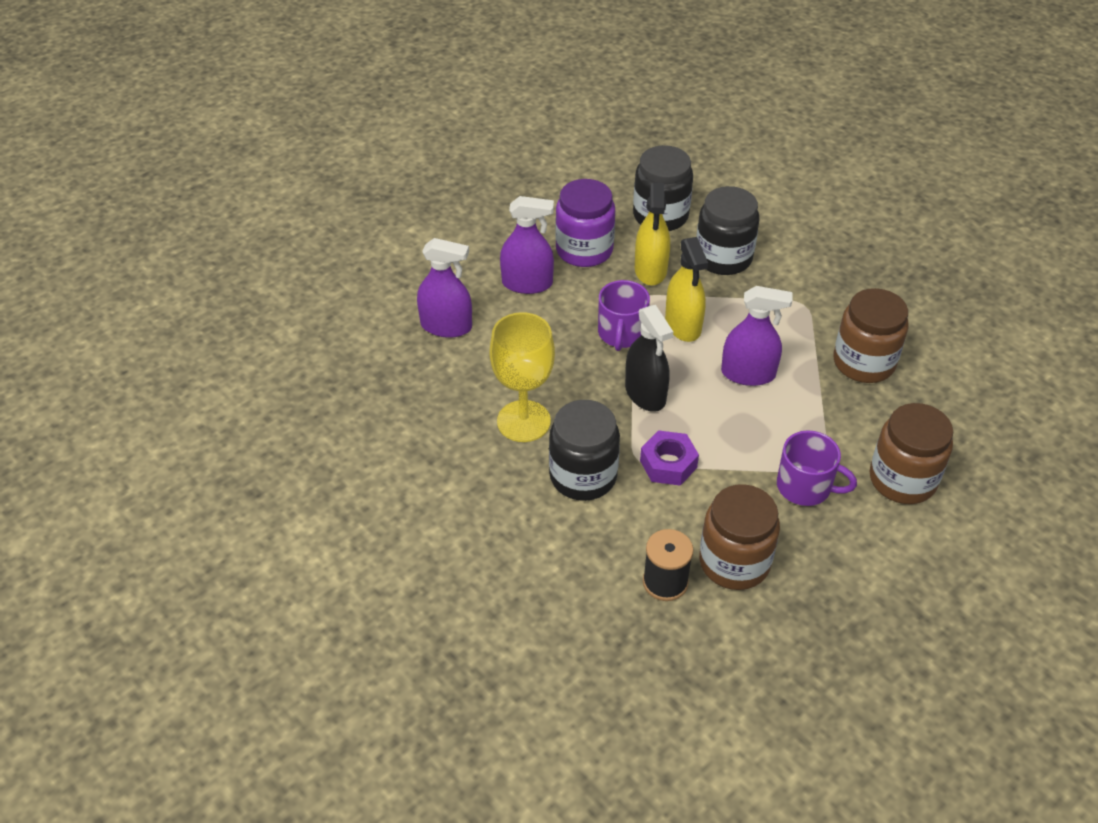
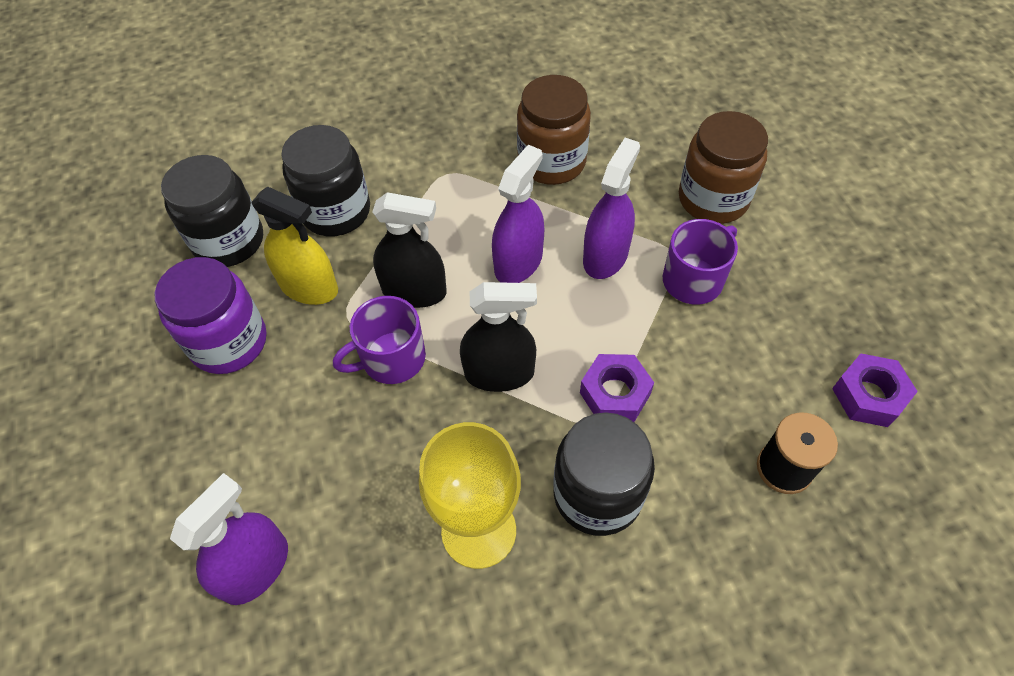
camera: 65 degrees left, 10 degrees up
purple spray bottle [500,196,554,294] -> purple spray bottle moved to [583,138,640,279]
purple mug [598,280,650,351] -> purple mug turned 120 degrees clockwise [333,296,426,384]
yellow spray bottle [665,237,708,342] -> black spray bottle [372,192,447,308]
brown jar [699,484,780,590] -> none
none -> purple nut [832,353,918,427]

